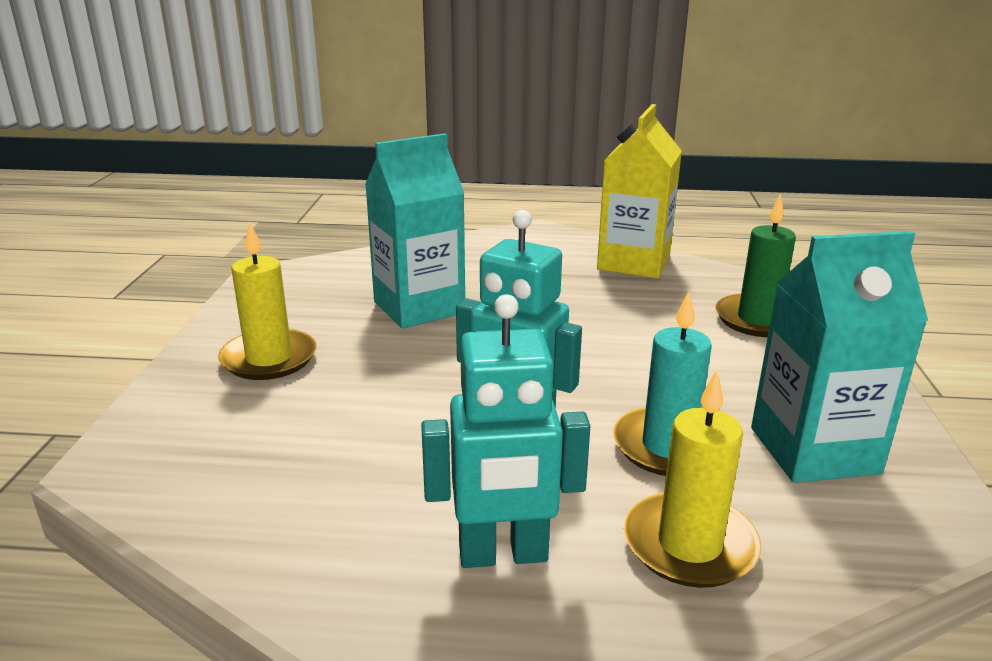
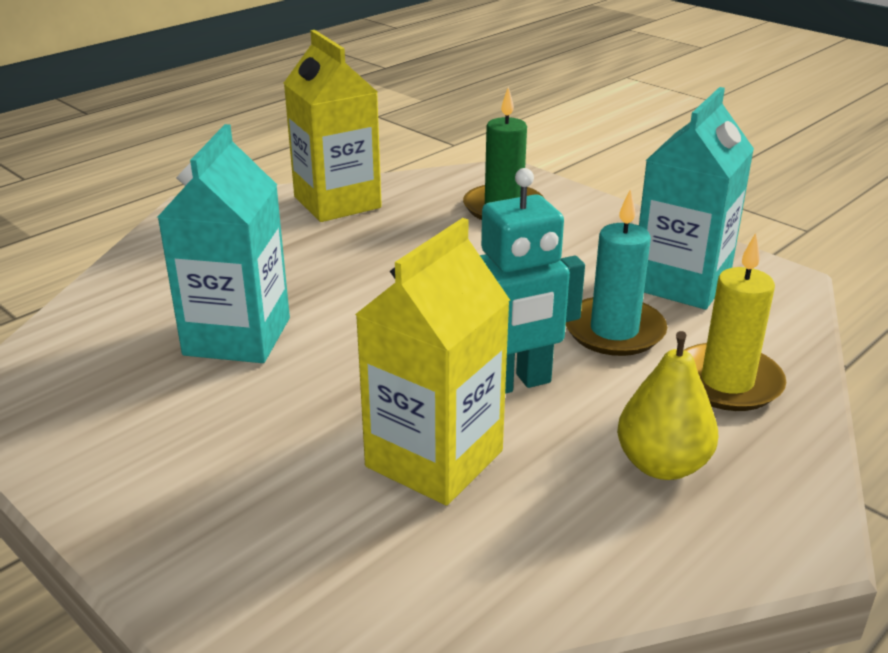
camera: 50 degrees left, 5 degrees up
yellow candle [218,221,317,380] -> none
turquoise robot [421,294,590,568] -> yellow pear [617,331,718,480]
none -> yellow carton [355,218,510,505]

